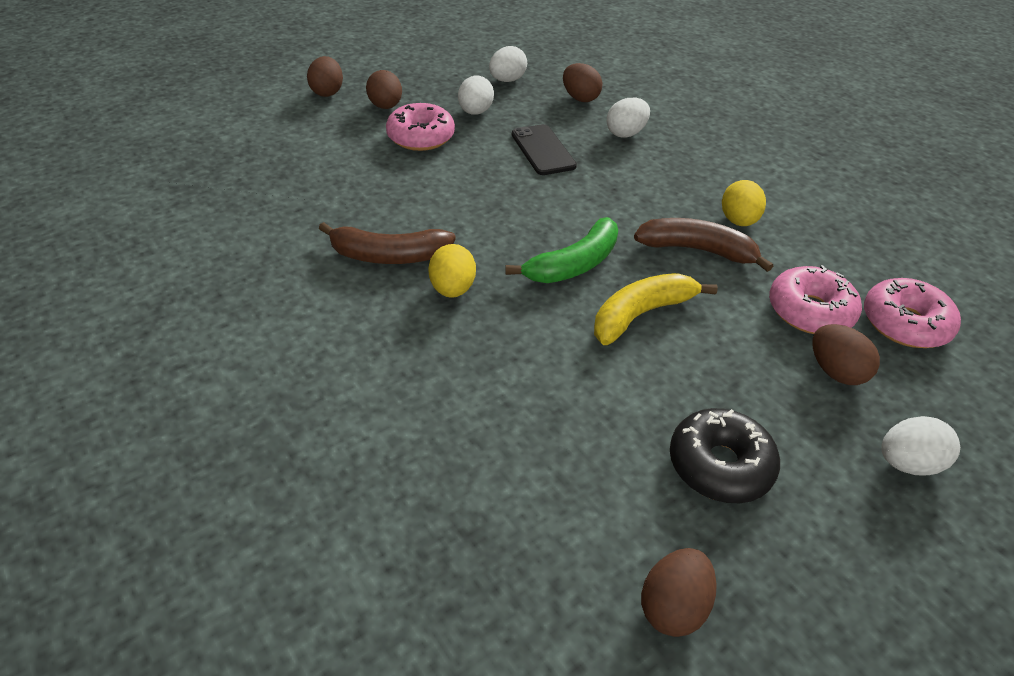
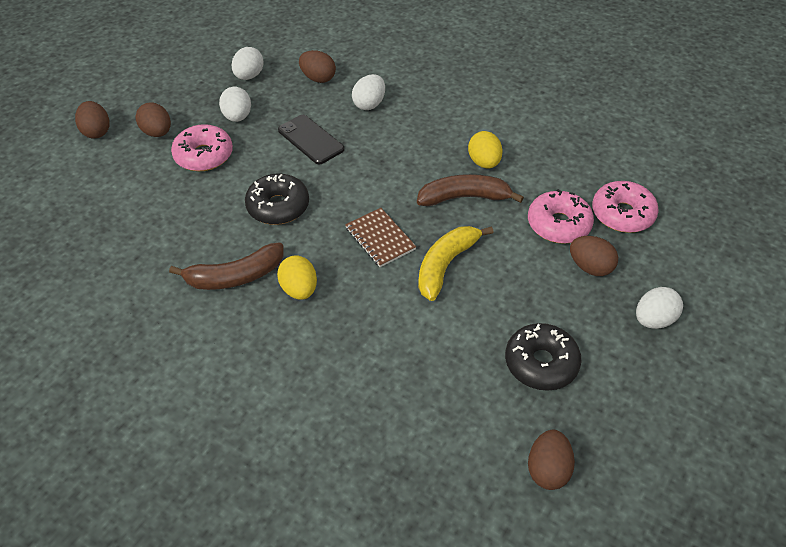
camera: 20 degrees left, 5 degrees up
green banana [505,217,618,283] -> brown notebook [345,208,417,267]
none -> black donut [245,174,309,225]

